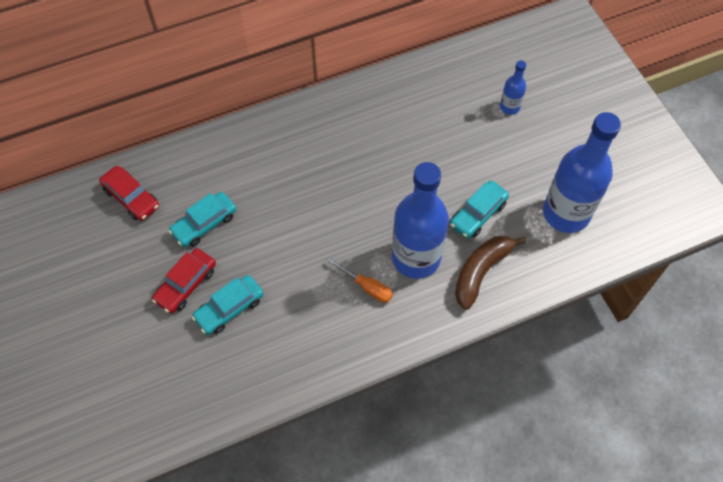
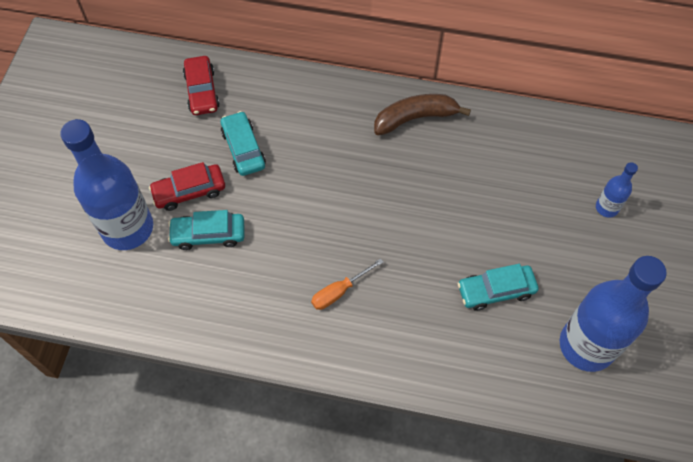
camera: 35 degrees right, 0 degrees up
turquoise car [168,192,237,247] -> turquoise car turned 75 degrees clockwise [220,111,266,176]
orange screwdriver [326,257,393,303] -> orange screwdriver turned 75 degrees clockwise [311,258,383,310]
blue bottle [392,162,449,279] -> blue bottle moved to [60,119,153,250]
brown banana [455,236,526,310] -> brown banana moved to [374,94,471,135]

